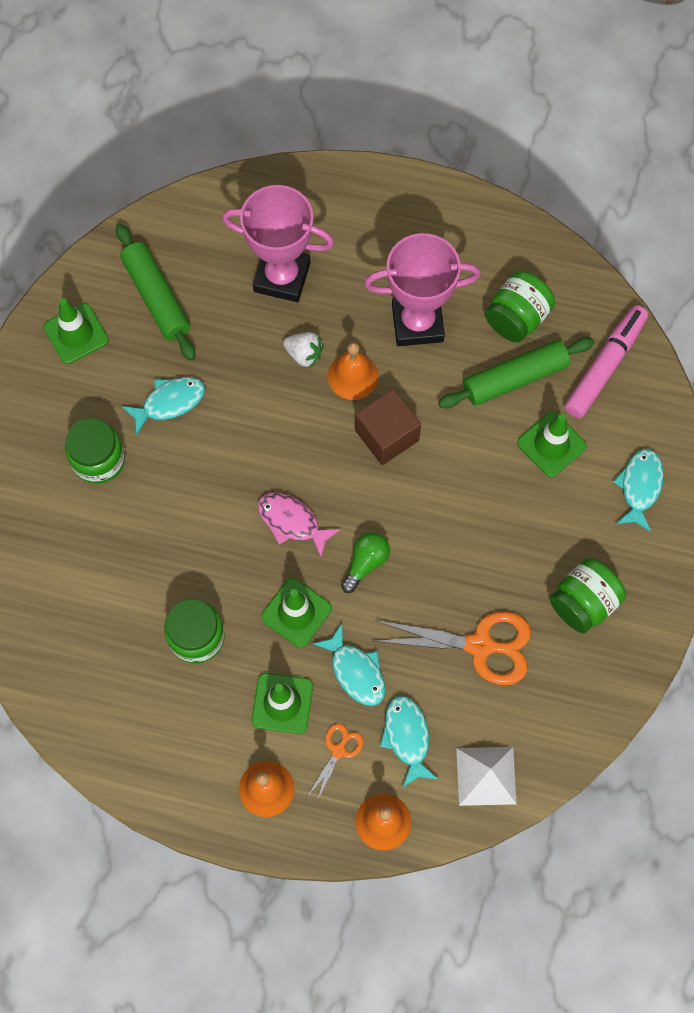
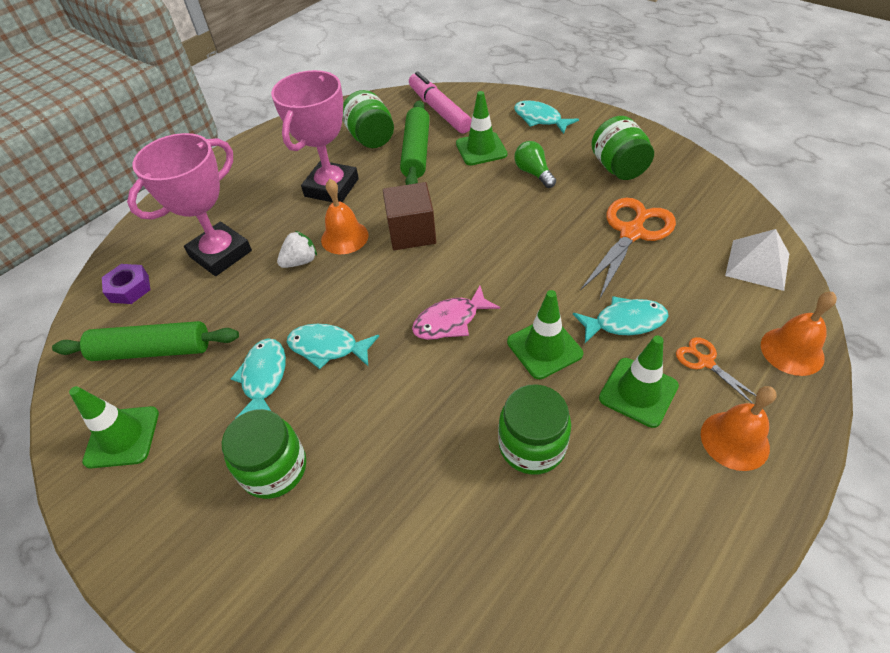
camera: 60 degrees left, 20 degrees down
green light bulb [341,532,390,593] -> green light bulb moved to [514,141,556,188]
turquoise fish [380,696,438,788] -> turquoise fish moved to [287,324,379,369]
none -> purple nut [102,264,150,304]

